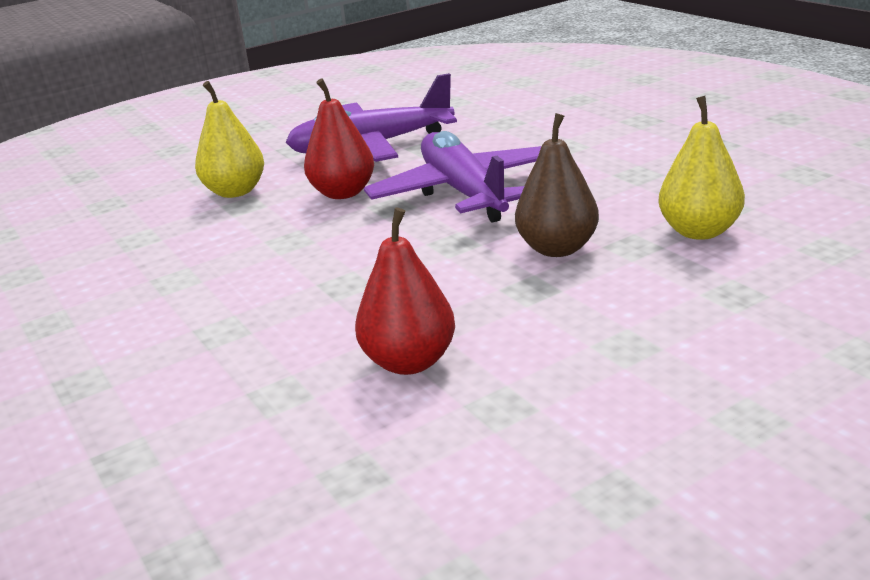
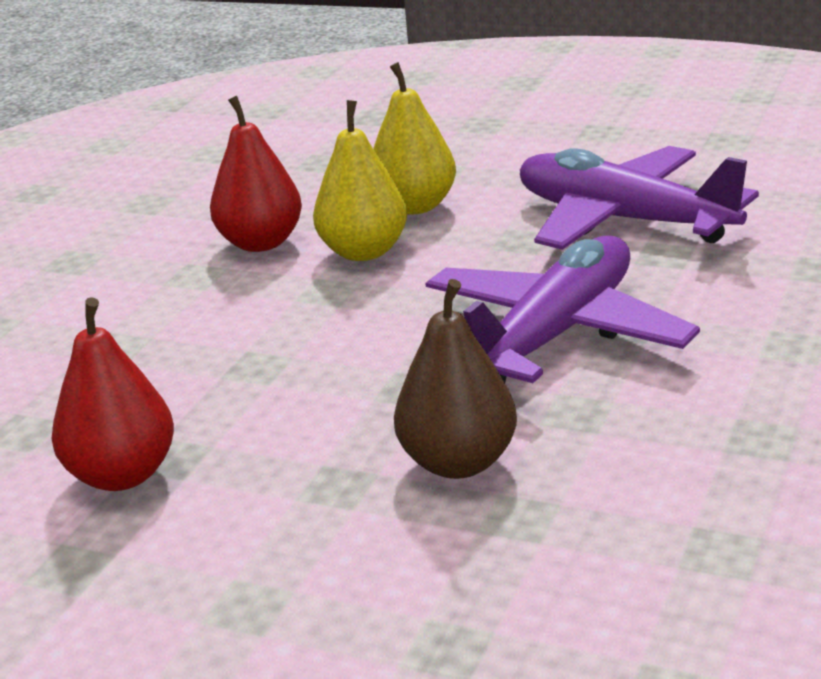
camera: 55 degrees right, 0 degrees up
red pear [304,78,374,199] -> red pear moved to [210,96,302,252]
yellow pear [658,96,745,240] -> yellow pear moved to [313,100,407,261]

